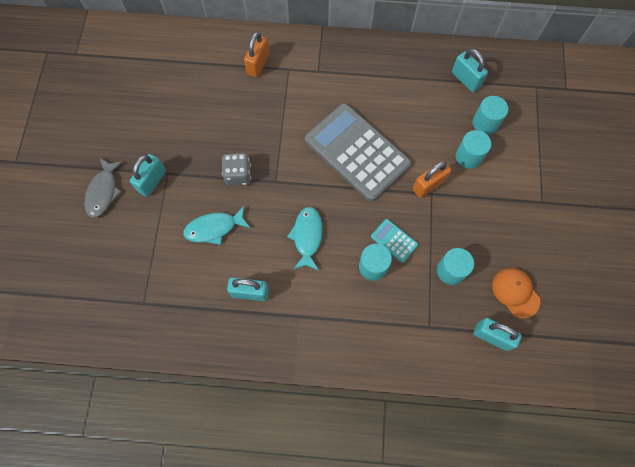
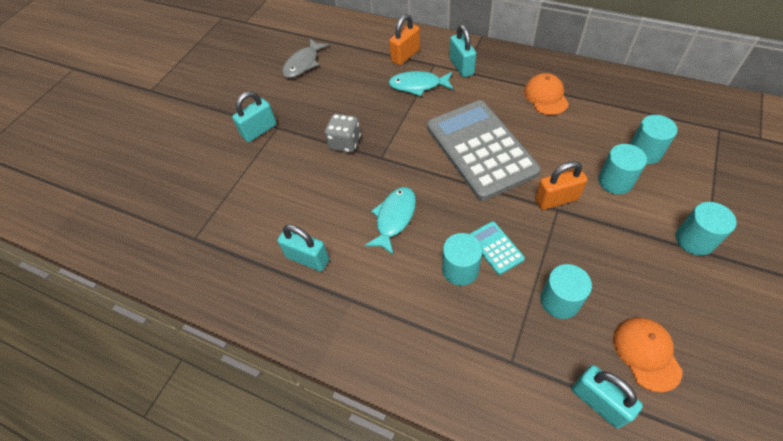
camera: 25 degrees right, 15 degrees down
grey fish [84,158,123,218] -> grey fish moved to [282,39,329,78]
turquoise fish [183,206,250,245] -> turquoise fish moved to [388,71,453,96]
turquoise padlock [452,49,488,92] -> turquoise padlock moved to [450,25,476,77]
none -> orange cap [524,73,569,115]
none -> turquoise cylinder [676,202,737,256]

